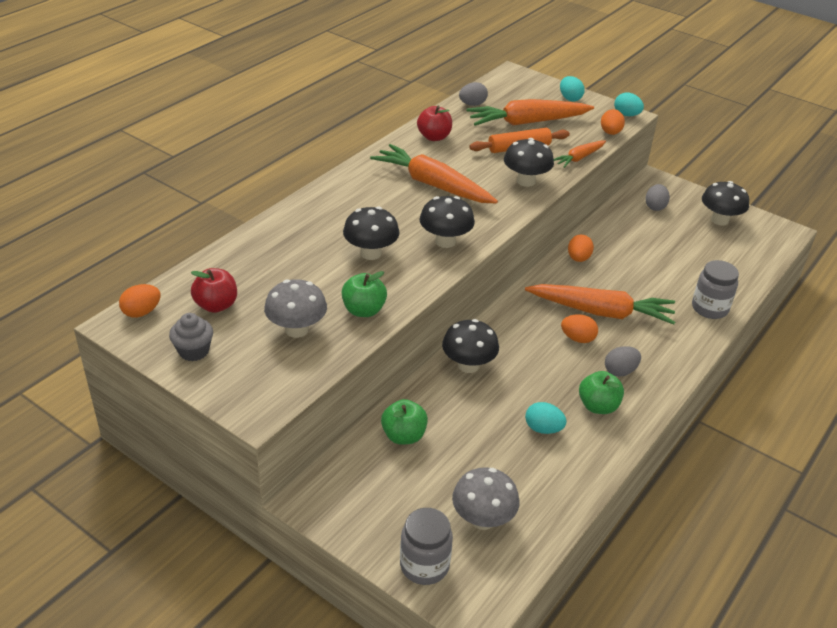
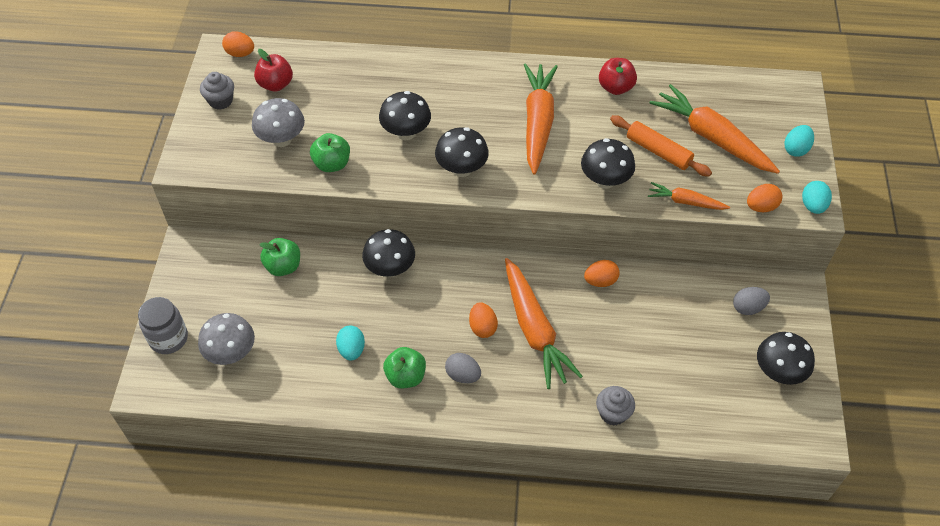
camera: 60 degrees right, 15 degrees up
grey egg [459,82,488,106] -> none
grey jar [692,260,739,319] -> grey cupcake [596,386,635,426]

